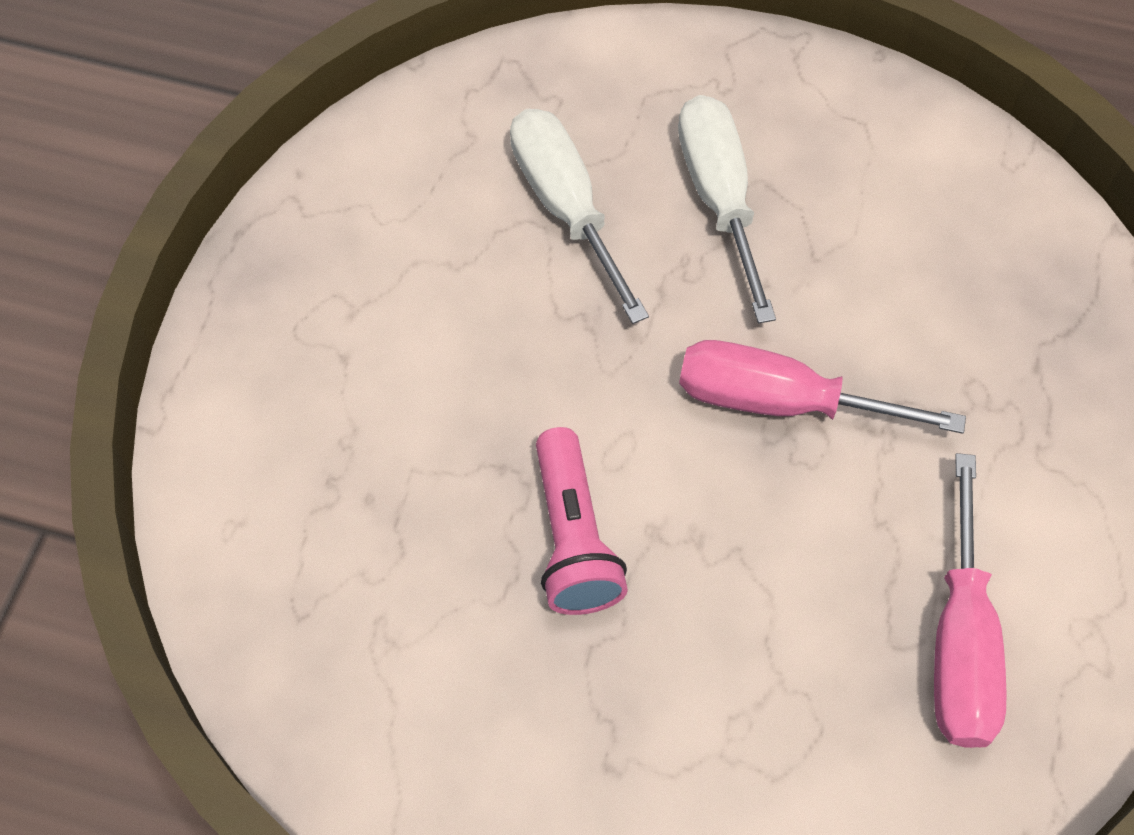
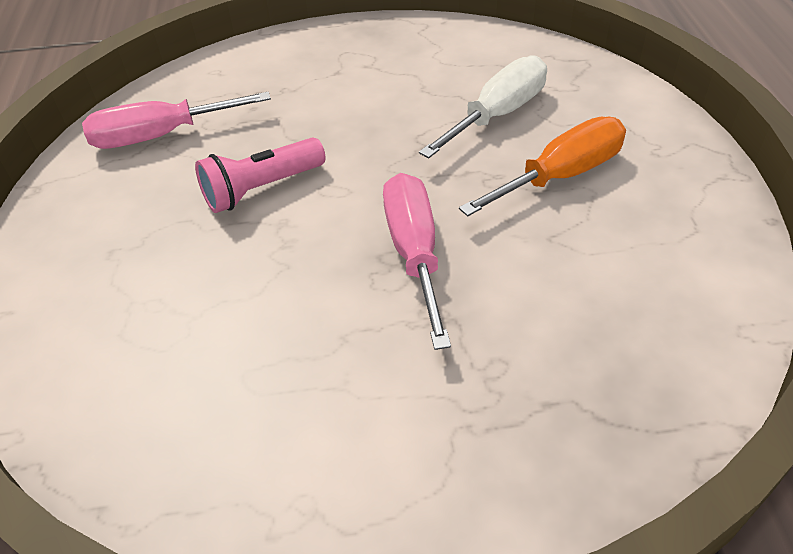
camera: 70 degrees right, 15 degrees down
white screwdriver [678,95,776,324] -> orange screwdriver [459,116,626,216]
pink screwdriver [934,453,1007,748] -> pink screwdriver moved to [82,92,271,149]

